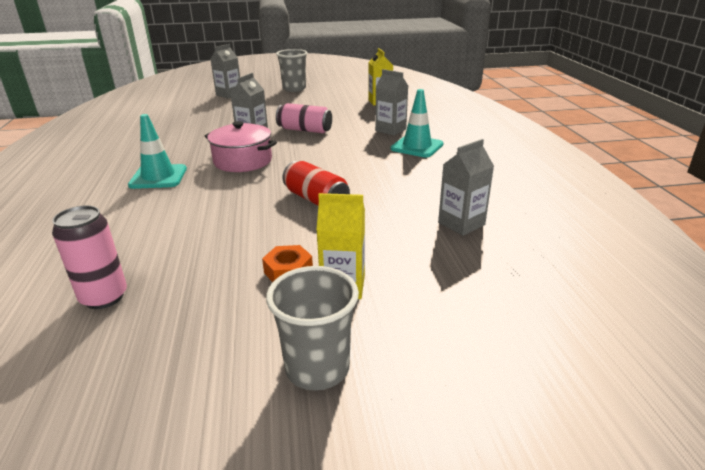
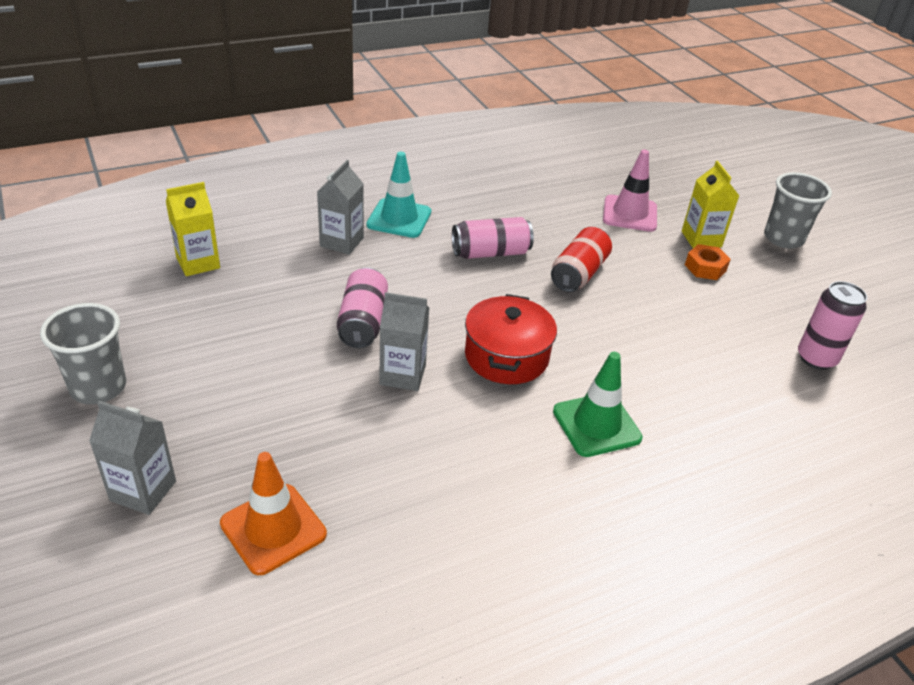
camera: 110 degrees left, 10 degrees up
turquoise traffic cone [128,114,187,189] -> green traffic cone [553,352,643,457]
pink pot [204,121,277,172] -> red pot [465,294,557,384]
grey carton [438,139,494,236] -> none
none -> orange traffic cone [220,452,327,575]
none -> pink can [452,217,534,259]
none -> pink traffic cone [603,150,657,232]

